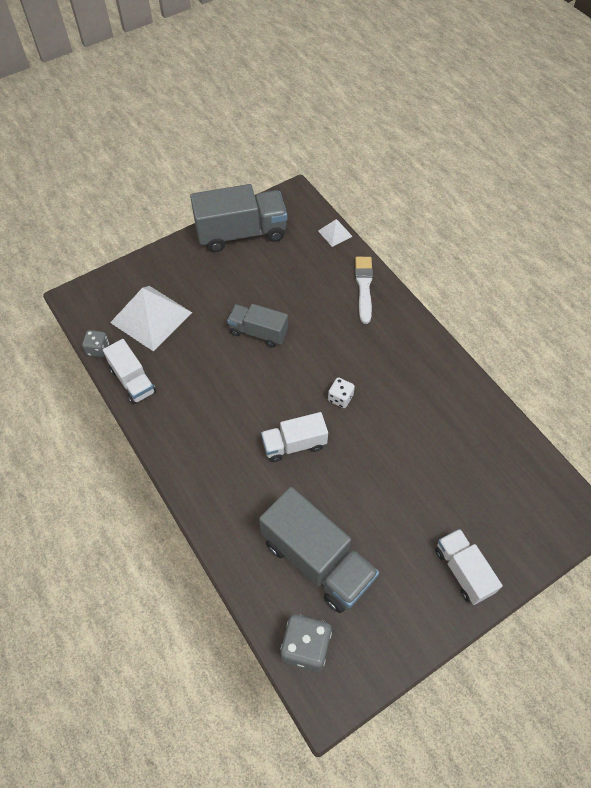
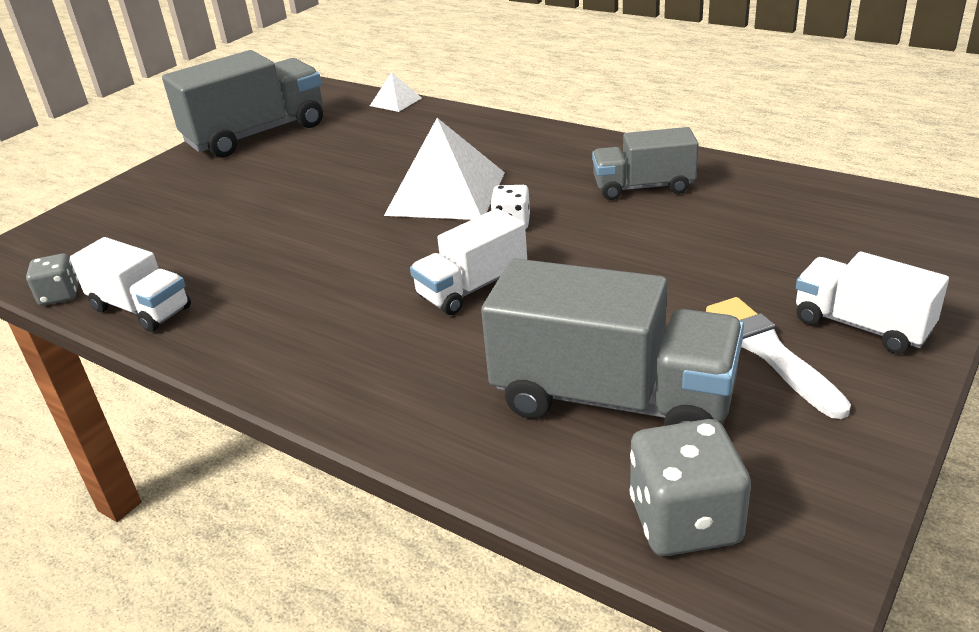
camera: 20 degrees left, 25 degrees down
white pyramid [110,286,192,352] -> white pyramid moved to [384,118,505,220]
grey truck [227,304,288,347] -> grey truck moved to [592,127,699,200]
white brush [355,257,373,324] -> white brush moved to [706,297,851,419]

